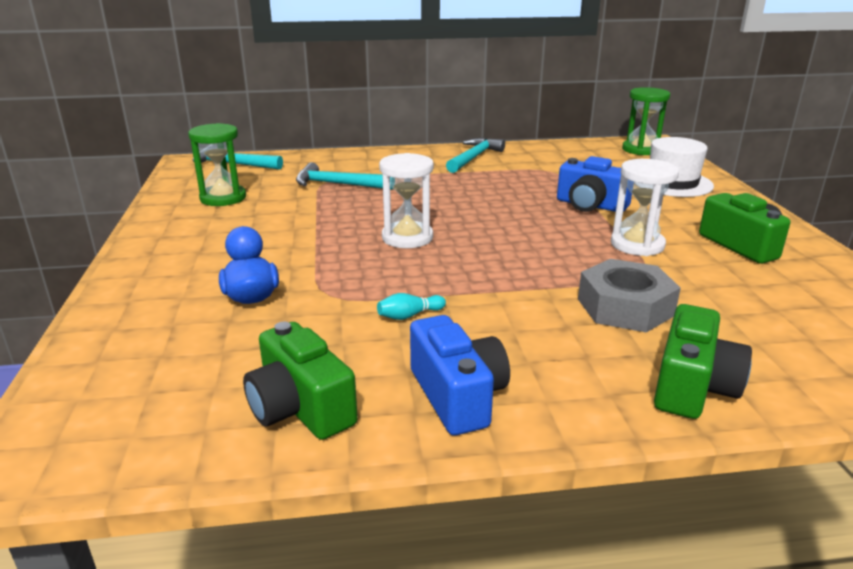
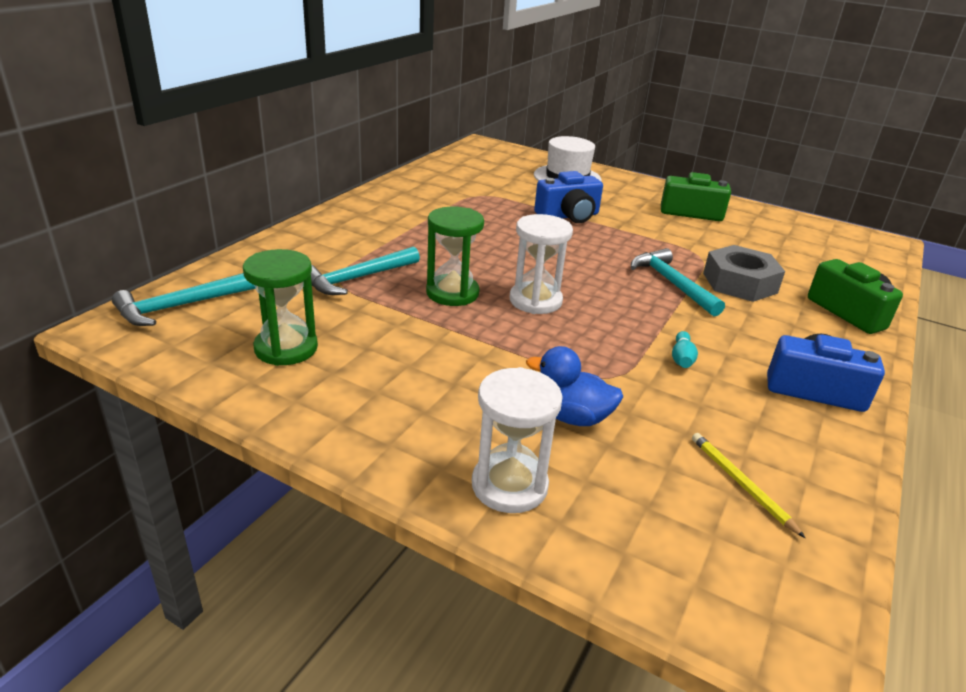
camera: 55 degrees left, 5 degrees up
green camera [243,322,358,440] -> none
turquoise hammer [446,138,505,173] -> turquoise hammer moved to [631,248,725,316]
white hourglass [611,159,679,256] -> white hourglass moved to [472,367,563,513]
green hourglass [622,87,670,155] -> green hourglass moved to [426,207,484,306]
none -> yellow pencil [692,433,805,538]

